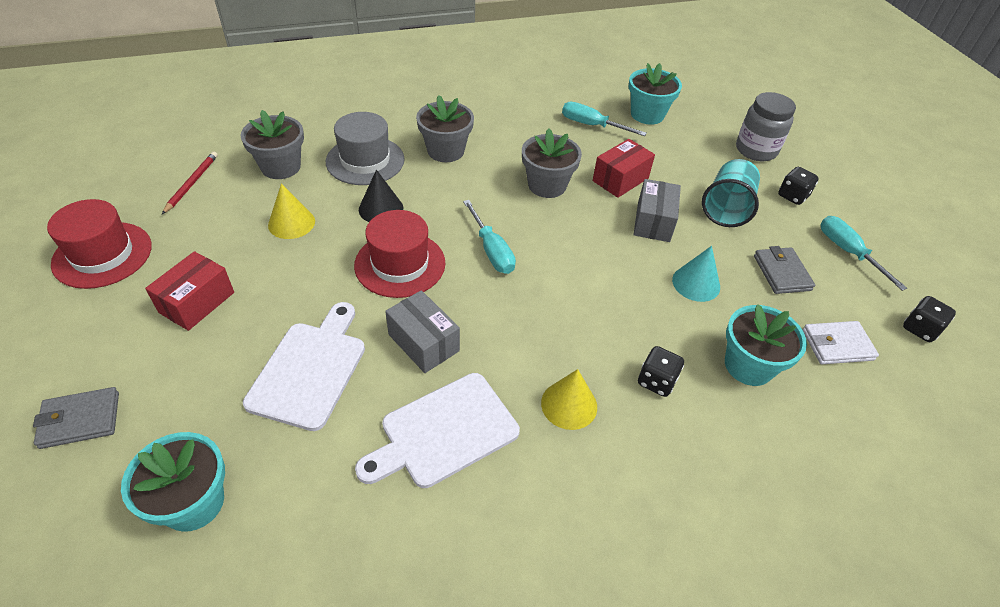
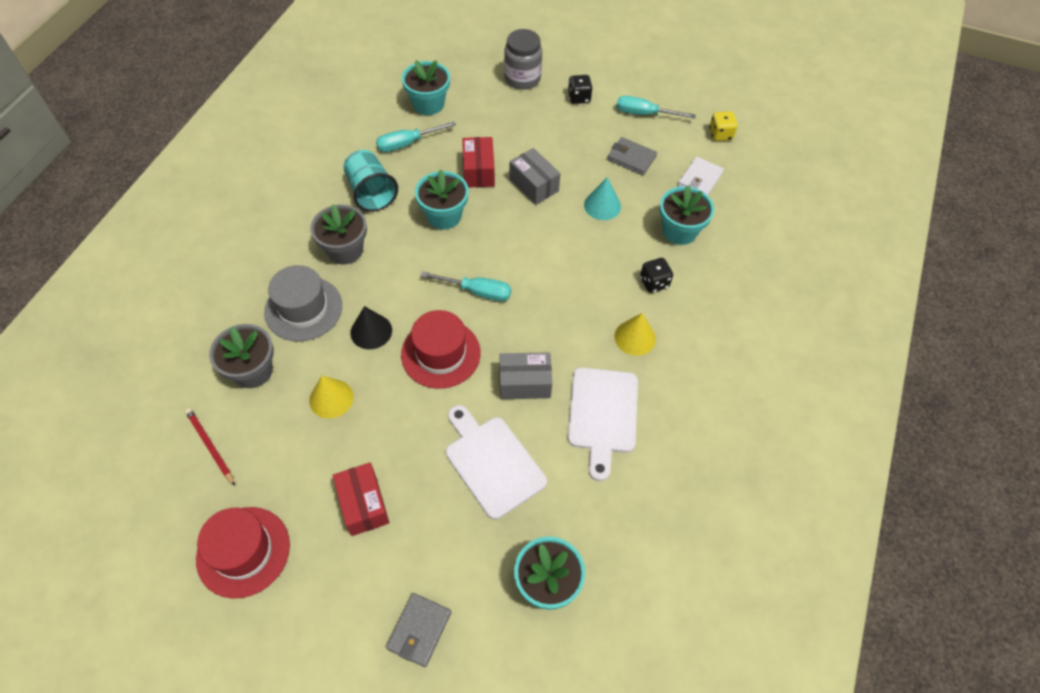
camera: 50 degrees left, 10 degrees up
grey flower pot [522,128,582,198] -> turquoise flower pot [415,170,469,229]
turquoise cup [702,159,760,227] -> turquoise cup moved to [343,150,398,212]
black dice [903,296,956,342] -> yellow dice [709,111,738,141]

